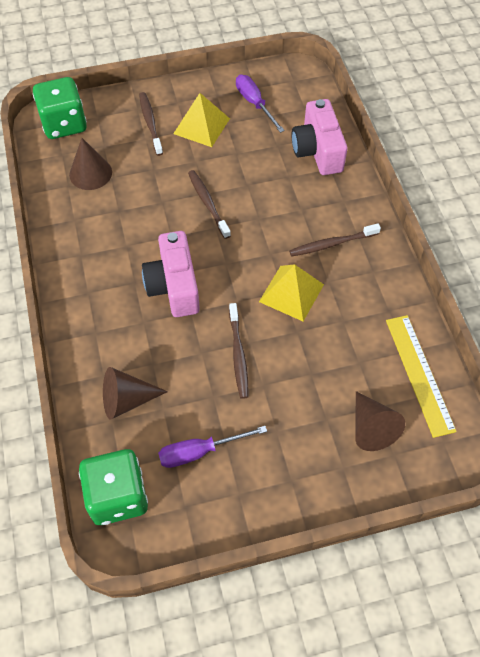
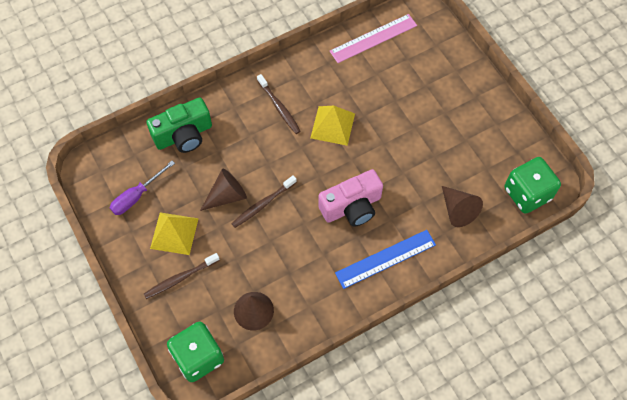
camera: 105 degrees left, 5 degrees up
purple screwdriver [158,426,267,468] -> none
brown toothbrush [229,303,248,399] -> none
pink camera [292,99,347,175] -> green camera [146,98,212,153]
brown cone [355,391,405,451] -> brown cone moved to [200,169,247,211]
yellow ruler [386,315,457,438] -> pink ruler [330,14,417,63]
none -> blue ruler [335,230,436,289]

